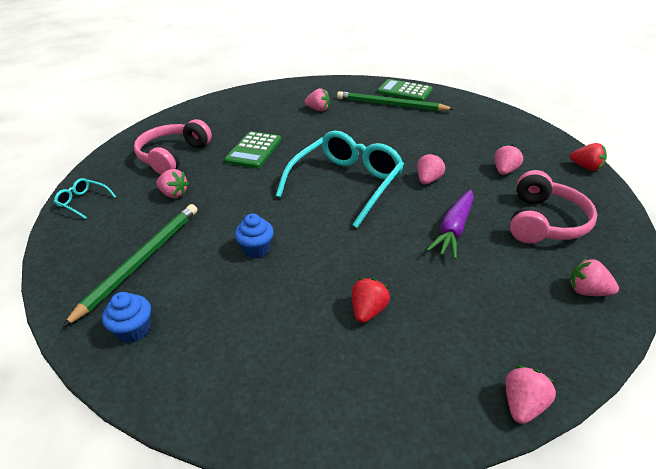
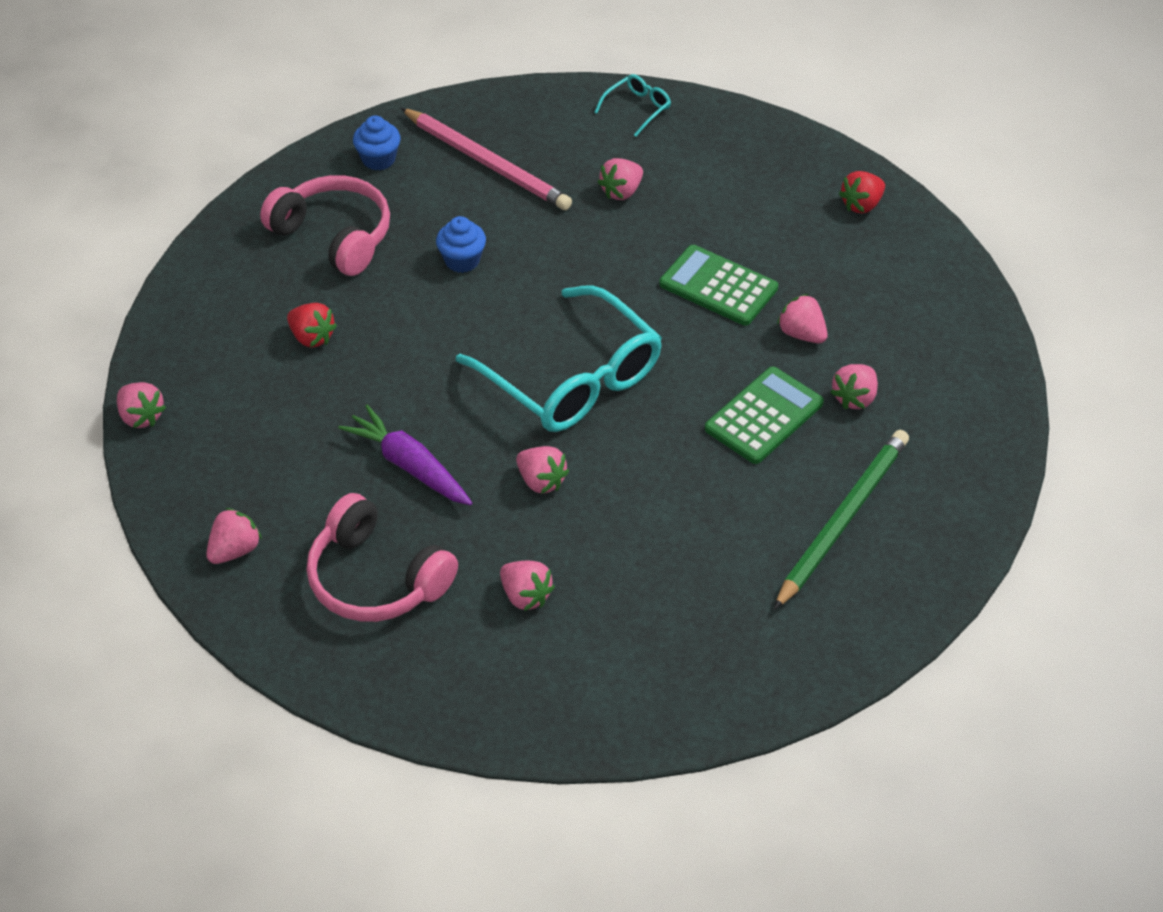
camera: 105 degrees right, 10 degrees up
green pencil [62,204,197,328] -> pink pencil [401,108,572,210]
pink headphones [134,119,212,174] -> pink headphones moved to [260,175,390,276]
green calculator [377,79,433,101] -> green calculator moved to [705,366,824,464]
red strawberry [570,143,607,171] -> red strawberry moved to [839,171,885,214]
none -> pink strawberry [777,294,828,343]

